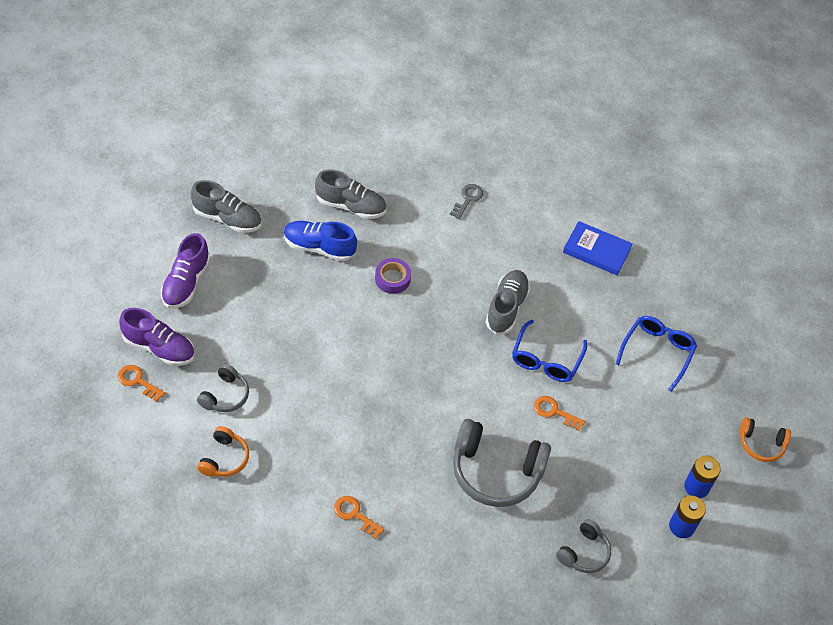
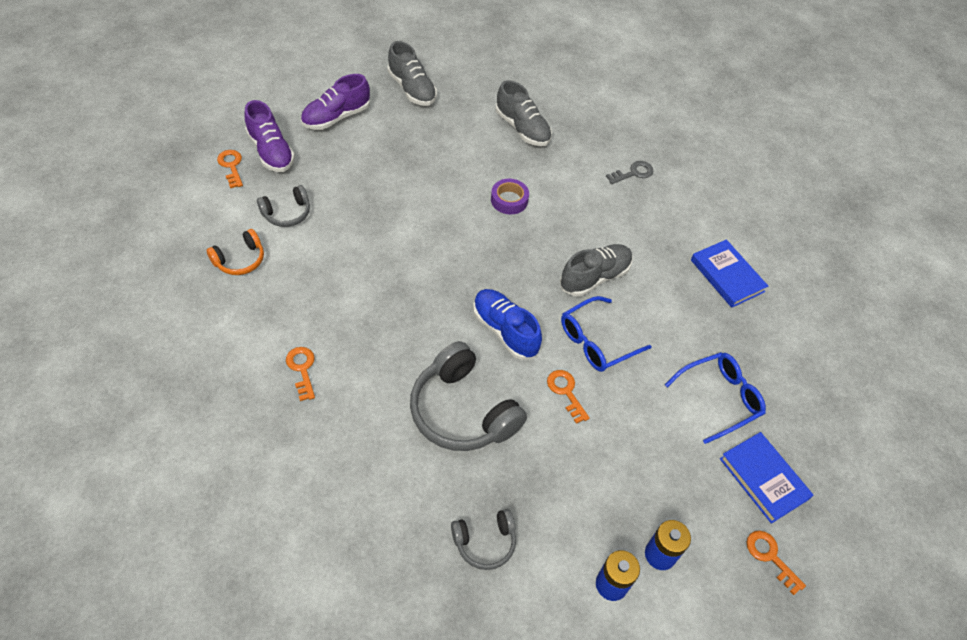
camera: 35 degrees right, 0 degrees up
blue shoe [284,221,357,261] -> blue shoe moved to [473,289,542,360]
orange headphones [740,417,791,462] -> orange key [746,531,806,595]
none -> blue book [720,432,813,524]

